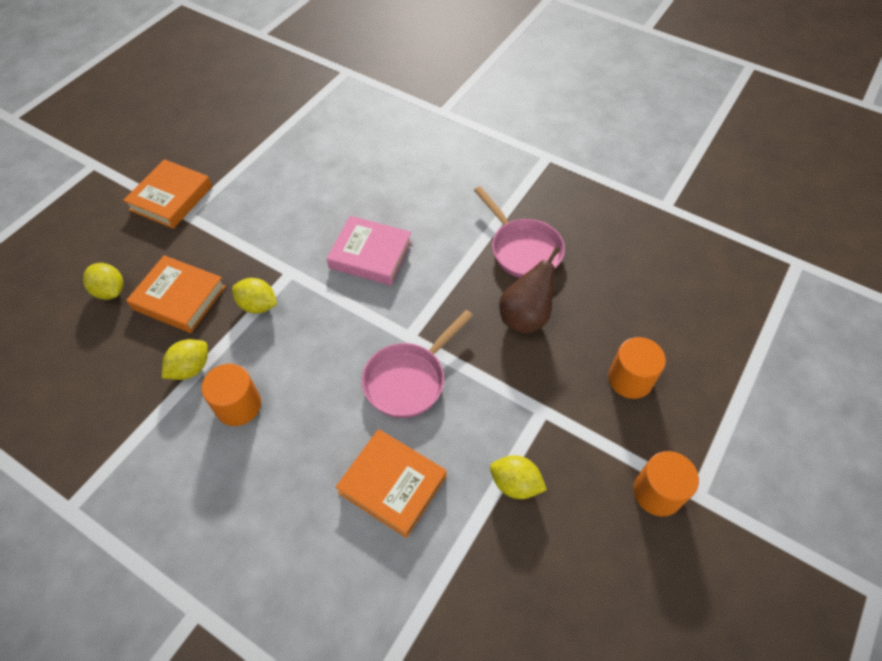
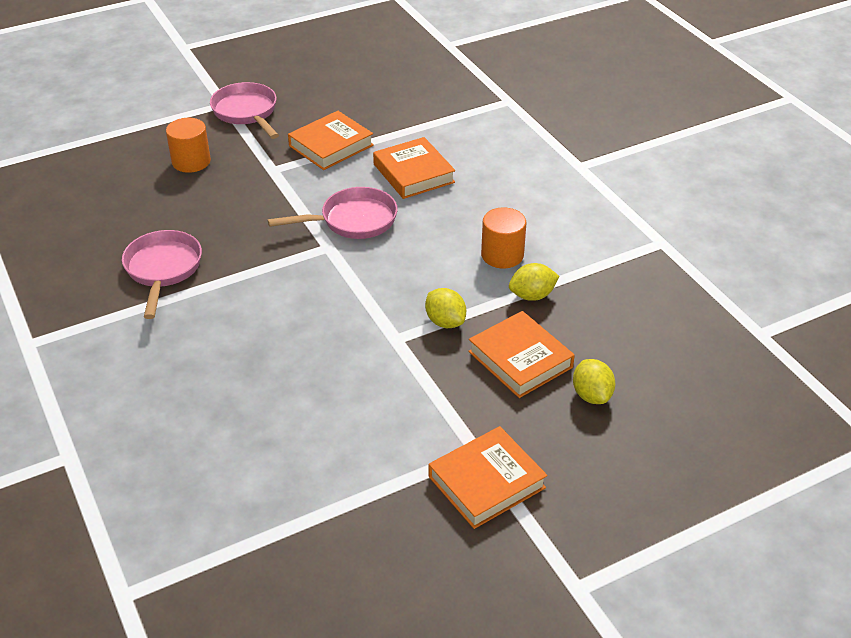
camera: 150 degrees left, 15 degrees down
pink book [326,216,412,285] -> none
yellow lemon [490,455,547,499] -> orange book [288,111,374,170]
brown pear [499,247,560,334] -> none
orange cylinder [633,451,699,516] -> pink pan [210,82,279,139]

